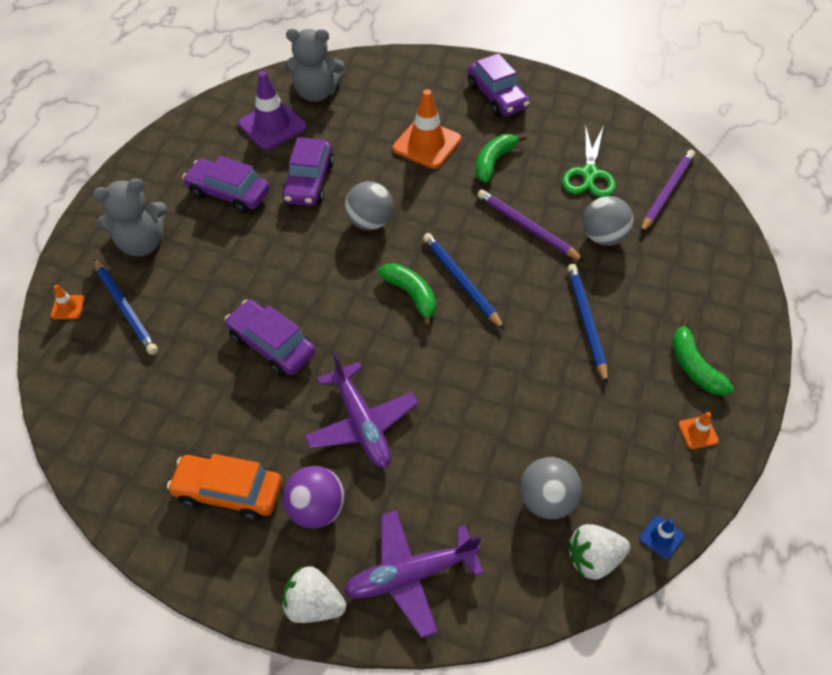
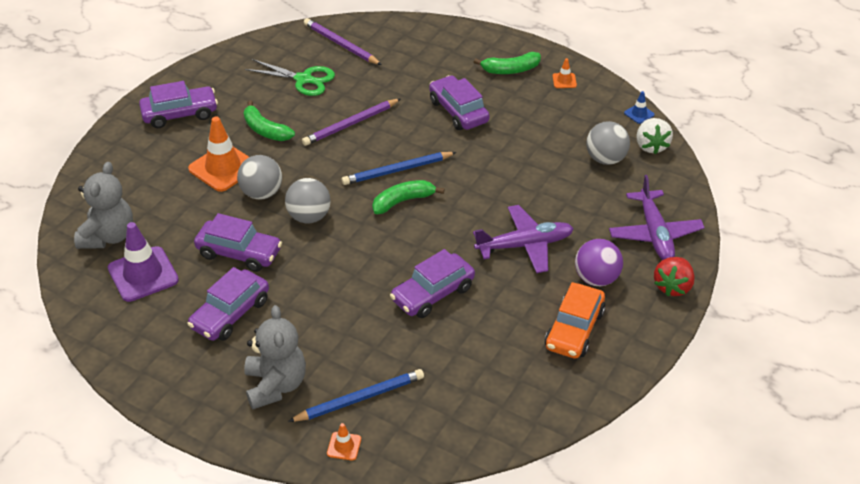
camera: 80 degrees left, 10 degrees down
white strawberry [282,567,346,623] -> red strawberry [654,257,695,296]
blue pencil [567,264,608,384] -> purple car [429,75,490,130]
grey ball [583,196,634,246] -> grey ball moved to [237,155,282,199]

